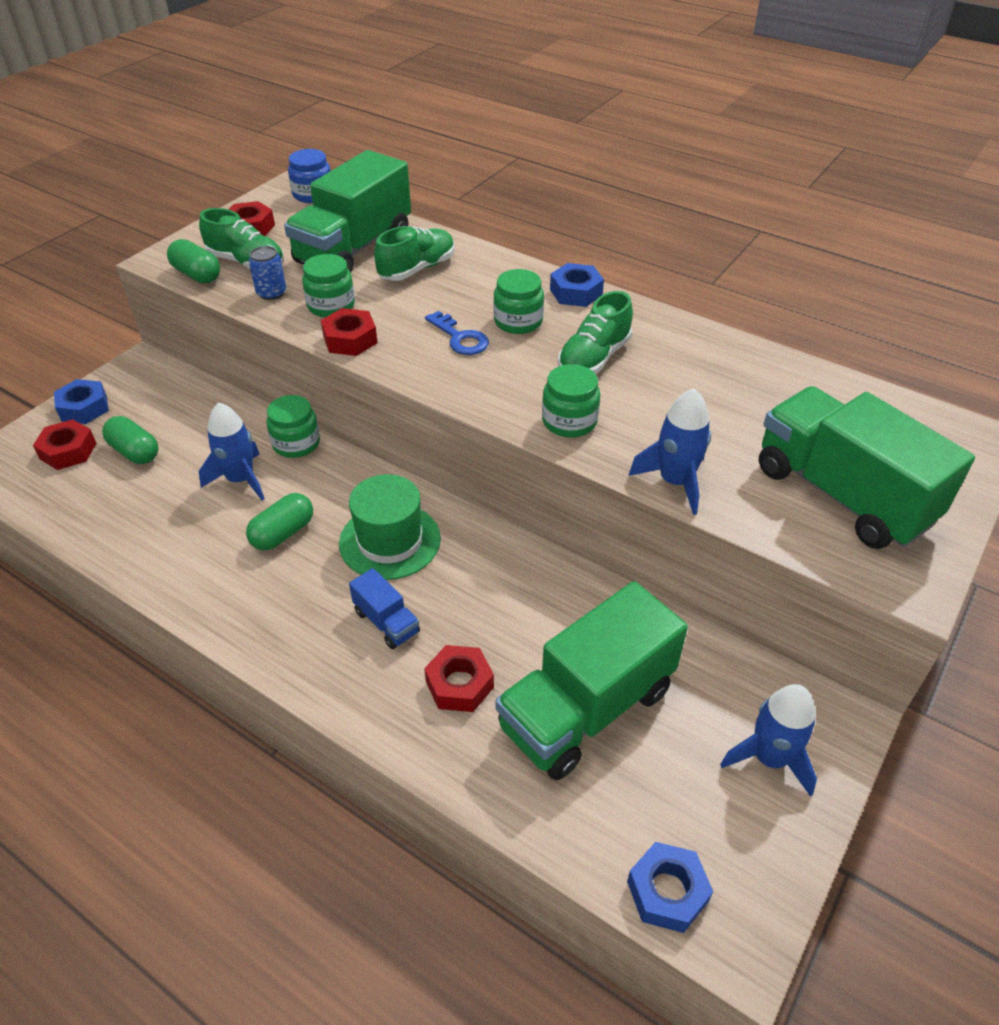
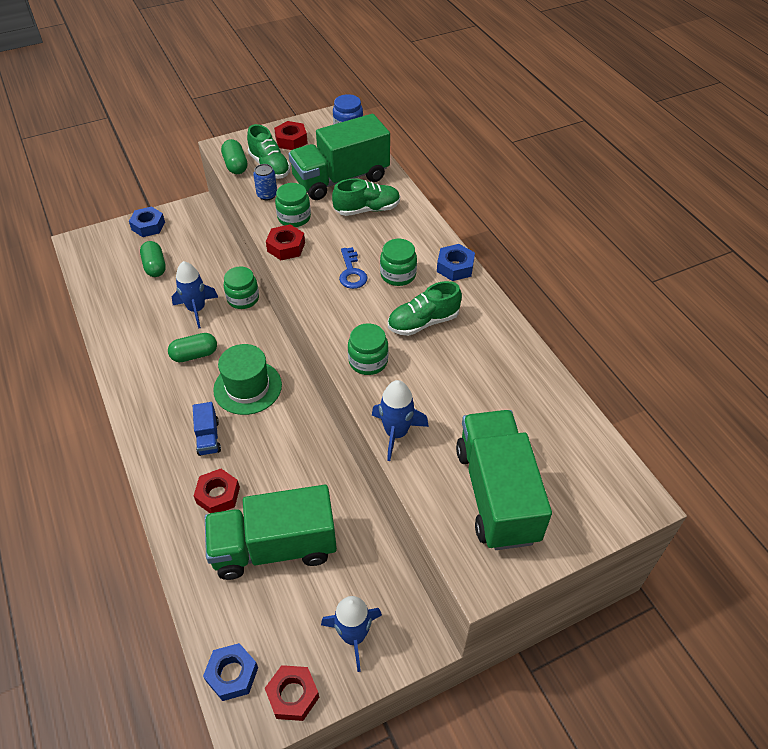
camera: 30 degrees right, 5 degrees up
red nut [33,419,96,470] -> red nut moved to [265,665,319,721]

